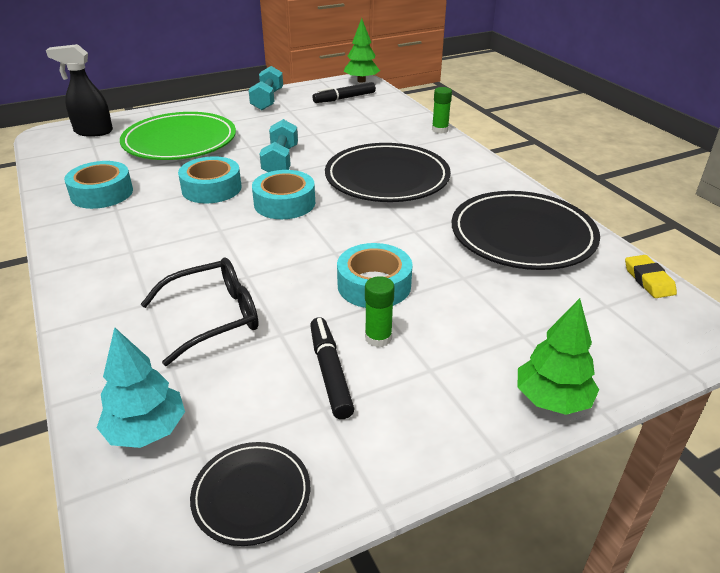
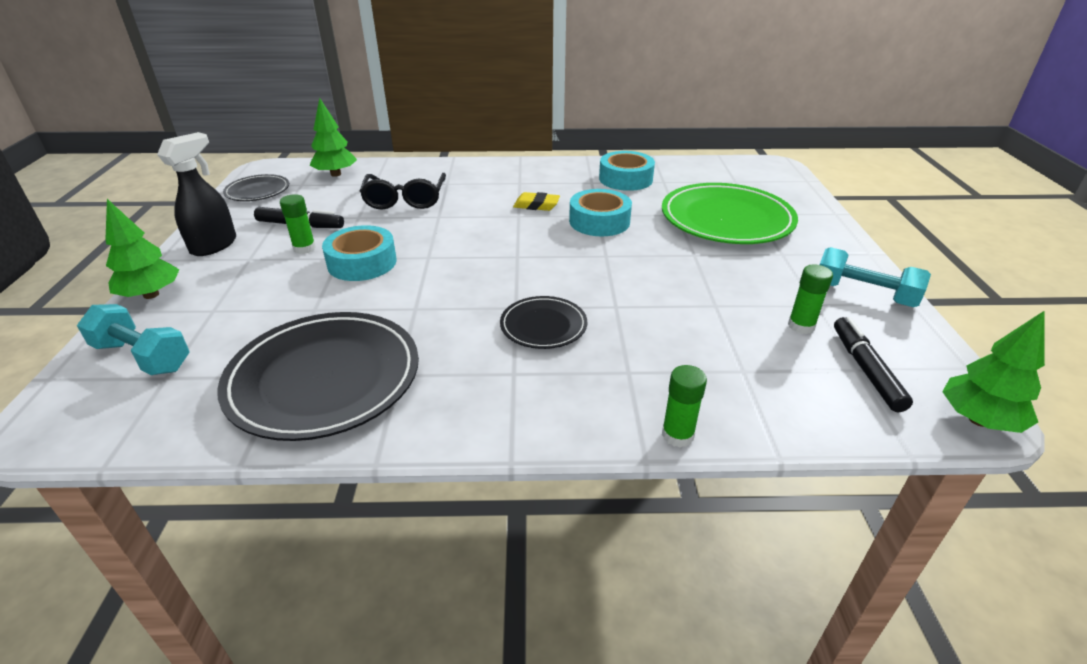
camera: 115 degrees right, 0 degrees up
black spray bottle [46,44,113,137] -> black spray bottle moved to [157,132,236,256]
turquoise tree [97,327,185,448] -> green tree [309,98,357,177]
turquoise tape [252,170,315,219] -> none
turquoise dumbbell [260,119,298,172] -> turquoise dumbbell moved to [77,304,189,375]
black plate [325,143,451,202] -> black plate [500,296,587,349], size x0.51
yellow eraser [625,255,677,298] -> yellow eraser moved to [513,192,560,211]
none -> green glue stick [788,264,833,334]

